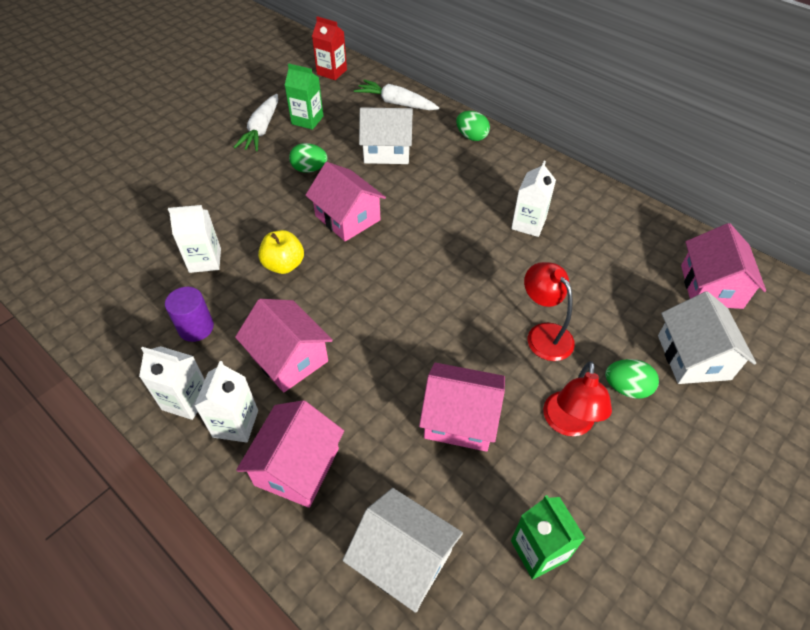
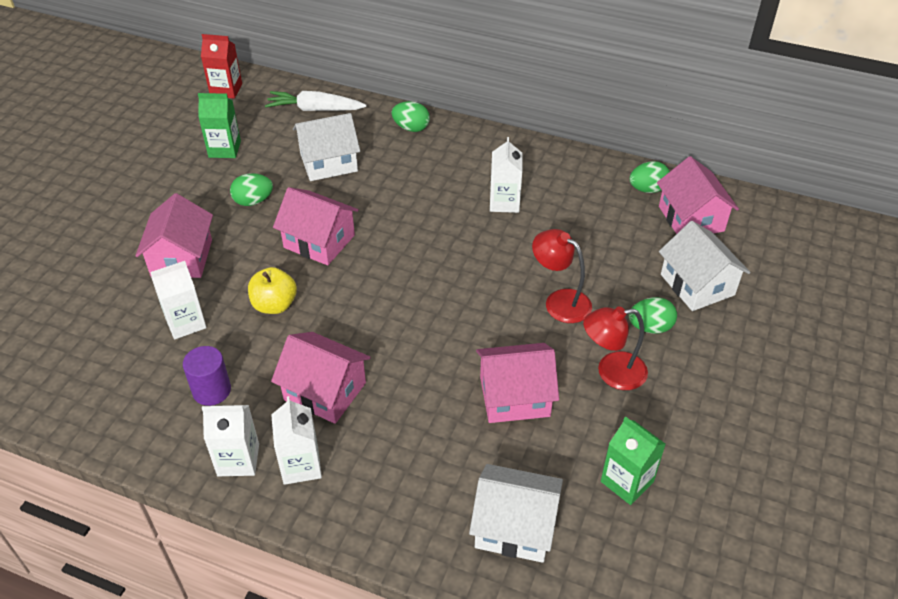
camera: 20 degrees left, 5 degrees down
white carrot [233,94,278,151] -> none
pink house [236,400,344,508] -> pink house moved to [135,193,213,278]
red lamp [543,361,612,436] -> red lamp turned 90 degrees clockwise [583,306,648,390]
none -> green egg [629,161,670,193]

